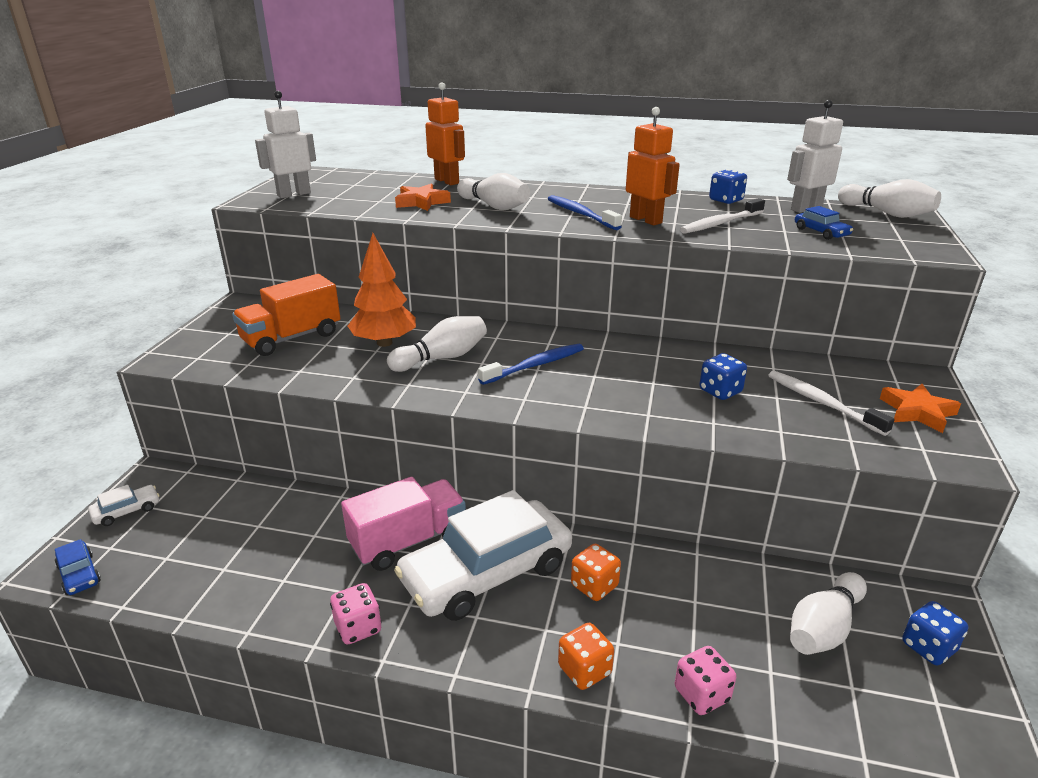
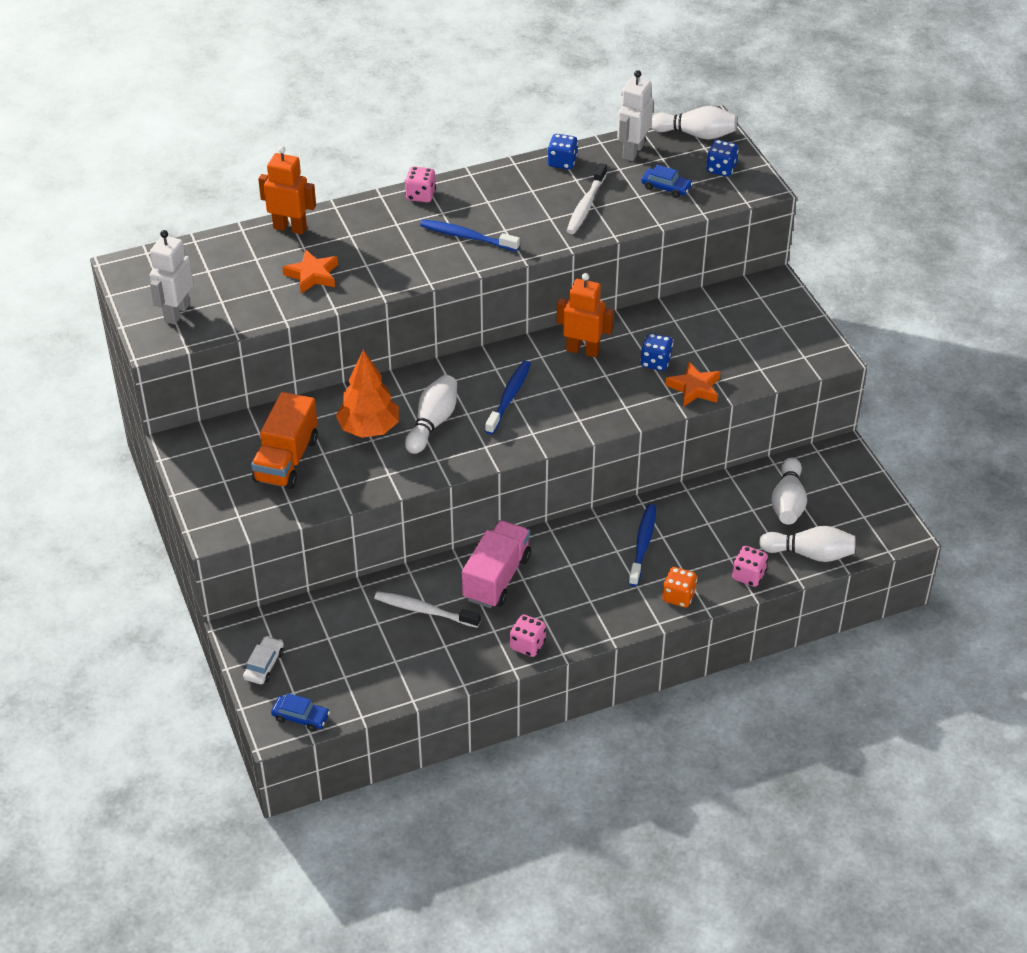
camera: 35 degrees left, 15 degrees up
white car [394,490,572,621] -> none
white bowling pin [457,173,530,210] -> white bowling pin moved to [759,526,855,562]
orange dice [571,544,621,601] -> blue toothbrush [629,504,656,587]
orange robot [626,107,680,226] -> orange robot moved to [556,273,614,357]
white toothbrush [768,371,895,436] -> white toothbrush moved to [374,591,481,628]
orange star [880,384,961,433] -> orange star moved to [665,361,720,407]
blue dice [902,601,968,665] -> blue dice moved to [706,140,738,177]
none -> pink dice [405,166,436,202]

